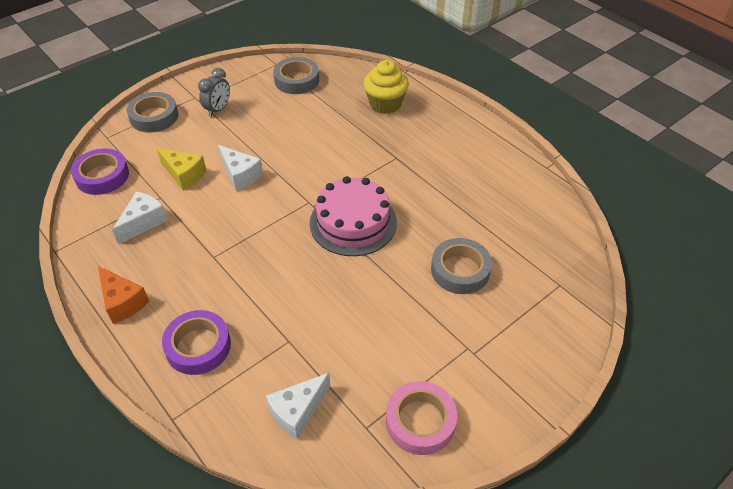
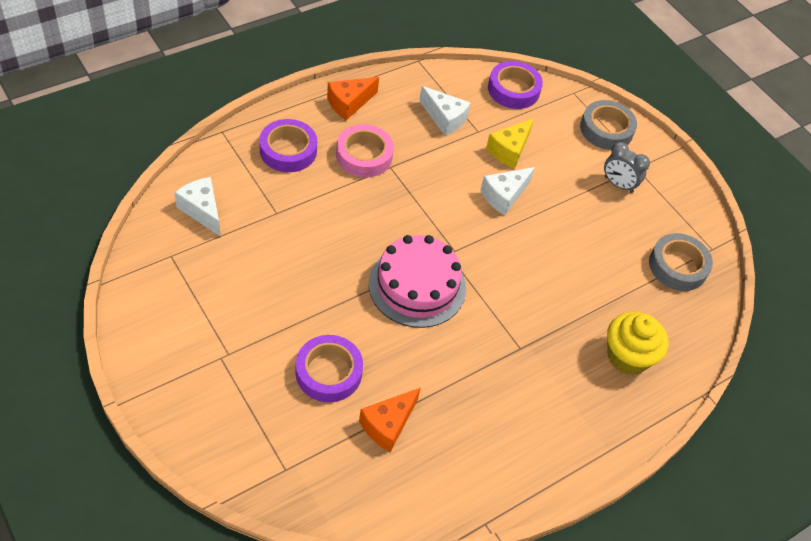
camera: 90 degrees right, 5 degrees up
pink tape [386,381,457,455] -> pink tape moved to [336,124,394,177]
grey tape [431,238,492,294] -> purple tape [296,335,363,402]
none -> orange cheese [359,388,421,452]

